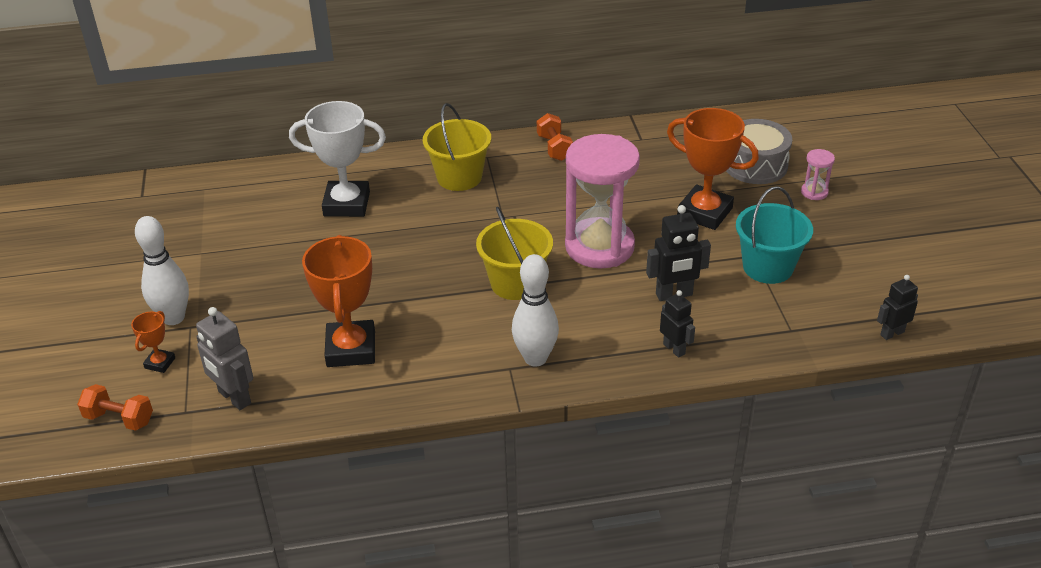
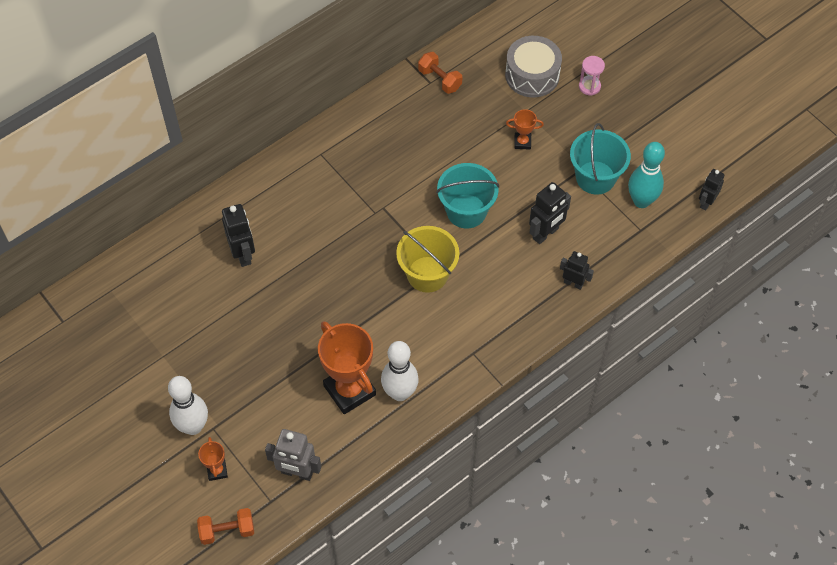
camera: 30 degrees left, 20 degrees up
white trophy [289,101,386,217] -> black robot [222,204,255,267]
yellow bucket [423,103,491,191] -> none
white bowling pin [512,254,559,367] -> white bowling pin moved to [381,341,419,401]
orange dumbbell [537,113,573,161] -> orange dumbbell moved to [418,52,462,94]
pink hourglass [565,134,640,269] -> turquoise bucket [436,163,499,229]
orange trophy [667,108,759,230] -> orange trophy [506,109,544,150], size x0.47
none -> turquoise bowling pin [628,142,665,208]

